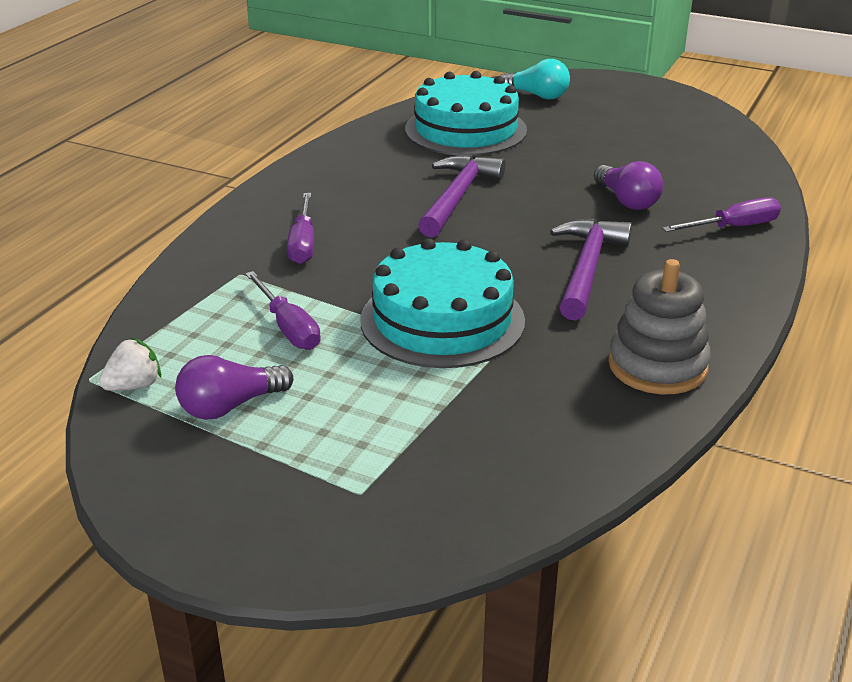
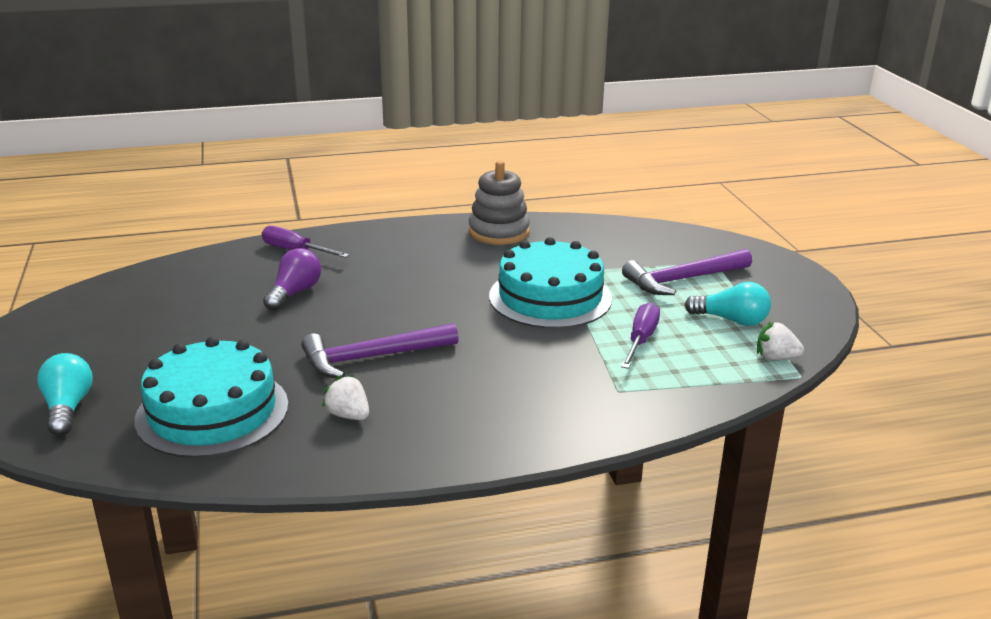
camera: 130 degrees left, 5 degrees down
purple light bulb [175,355,293,419] -> turquoise light bulb [684,282,771,326]
purple screwdriver [287,193,314,264] -> none
purple hammer [550,219,632,320] -> purple hammer moved to [622,249,752,295]
none -> white strawberry [322,375,369,420]

